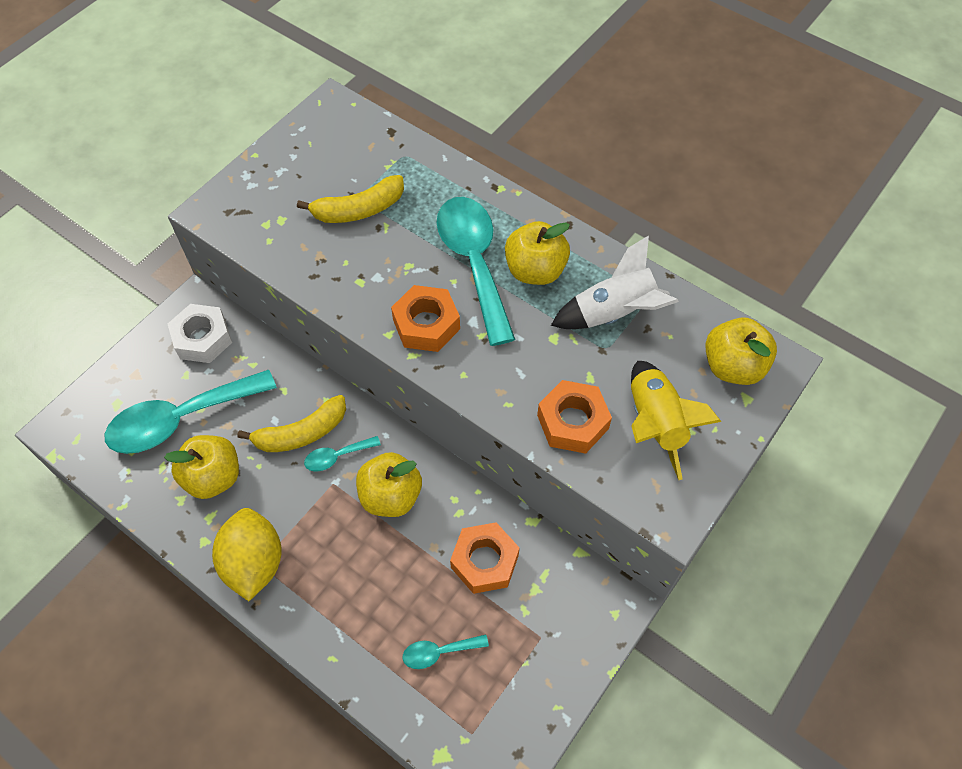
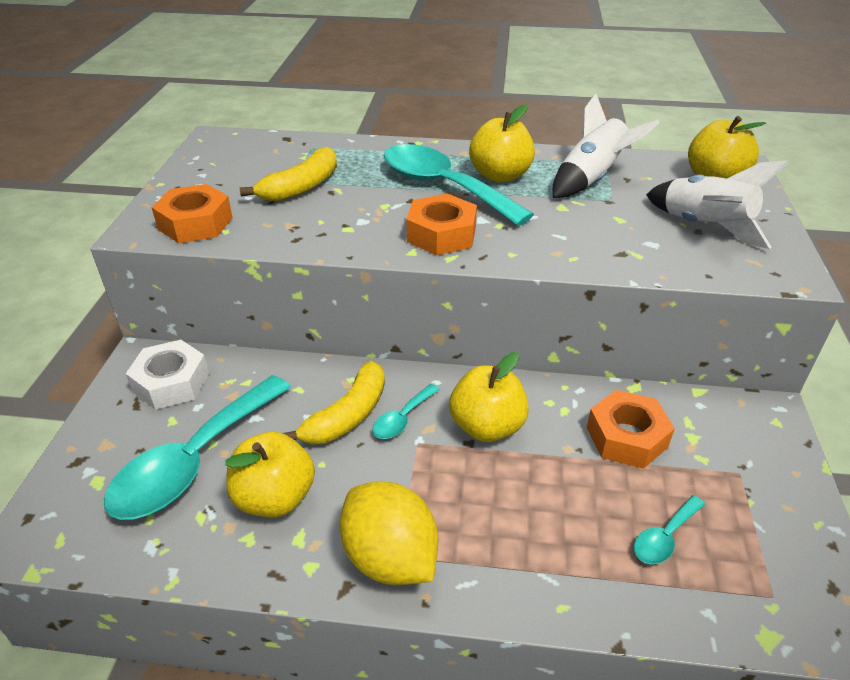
camera: 30 degrees left, 20 degrees down
orange nut [537,380,612,454] -> orange nut moved to [151,184,233,243]
yellow rocket [631,361,722,480] -> white rocket [646,160,789,249]

